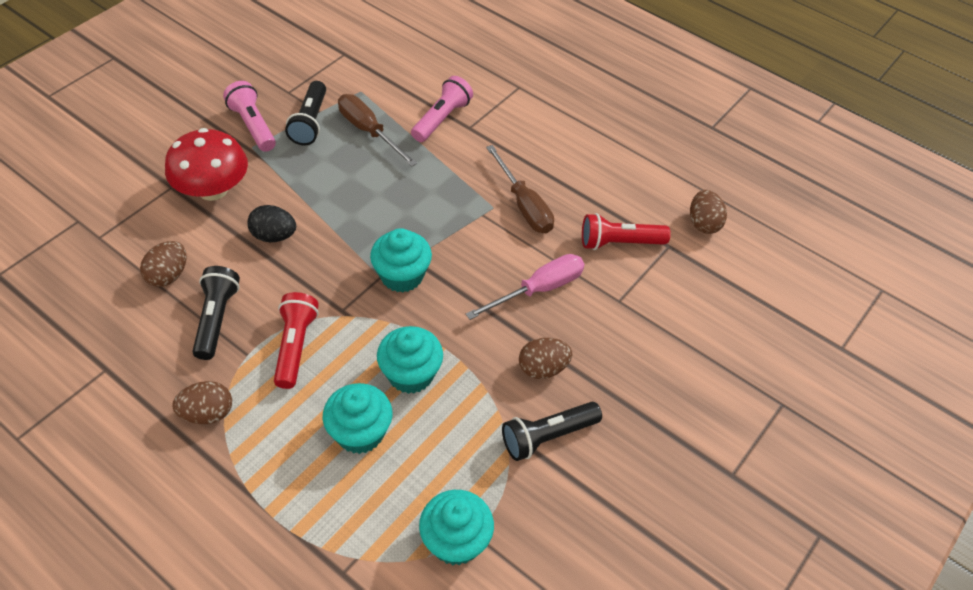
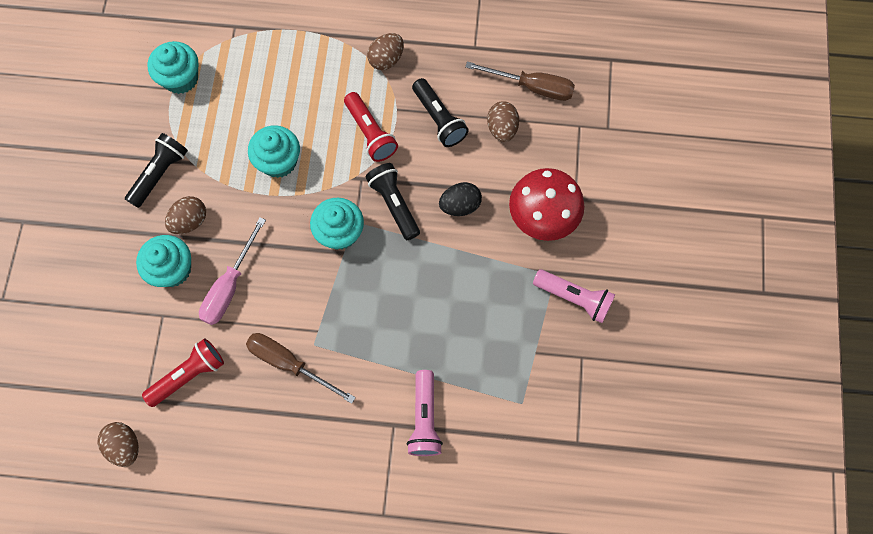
camera: 150 degrees right, 20 degrees up
black flashlight [285,81,326,145] -> black flashlight moved to [365,163,420,240]
turquoise cupcake [323,383,393,454] -> turquoise cupcake moved to [136,235,191,287]
brown screwdriver [338,94,417,166] -> brown screwdriver moved to [465,61,575,101]

